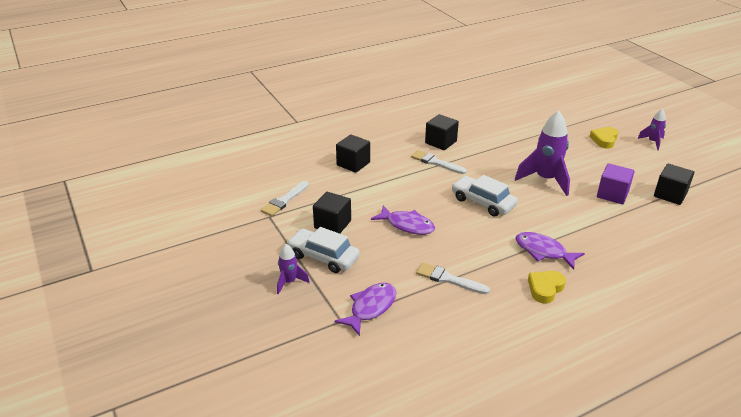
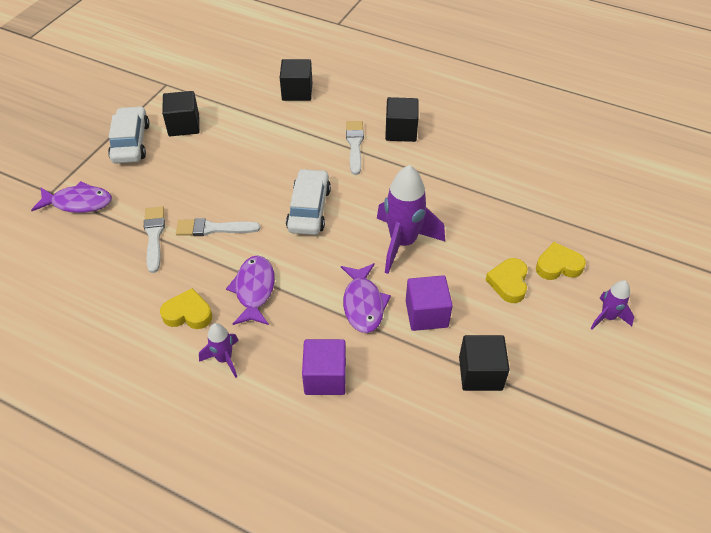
camera: 55 degrees right, 15 degrees up
white brush [261,181,309,216] -> white brush moved to [176,218,260,236]
purple rocket [277,244,310,295] -> purple rocket moved to [199,323,239,378]
purple fish [371,205,435,235] -> purple fish moved to [341,263,391,333]
none -> purple cube [302,339,346,395]
none -> yellow heart [486,258,528,303]

